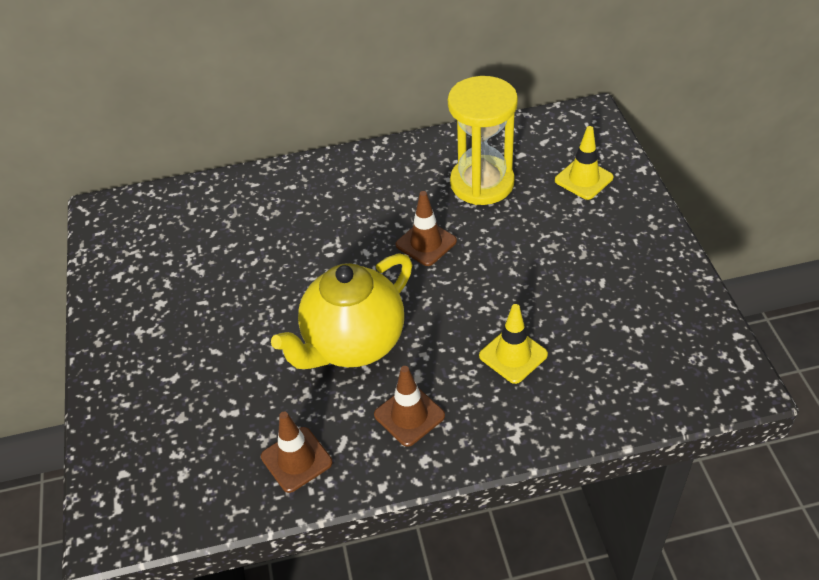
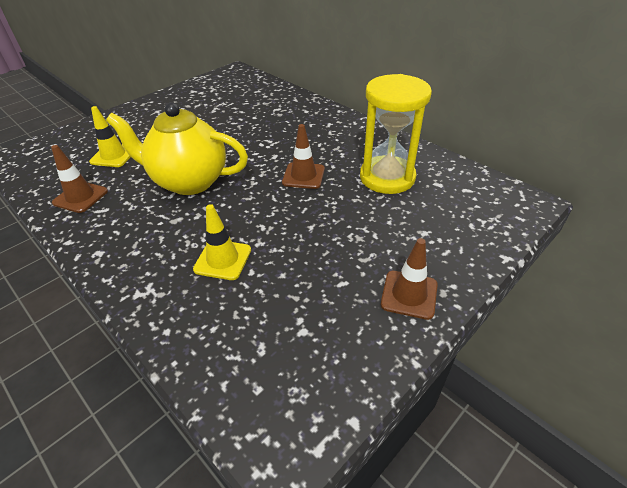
camera: 55 degrees right, 5 degrees down
brown traffic cone [374,366,445,447] -> brown traffic cone moved to [381,238,438,320]
yellow traffic cone [555,126,613,200] -> yellow traffic cone moved to [89,106,131,167]

